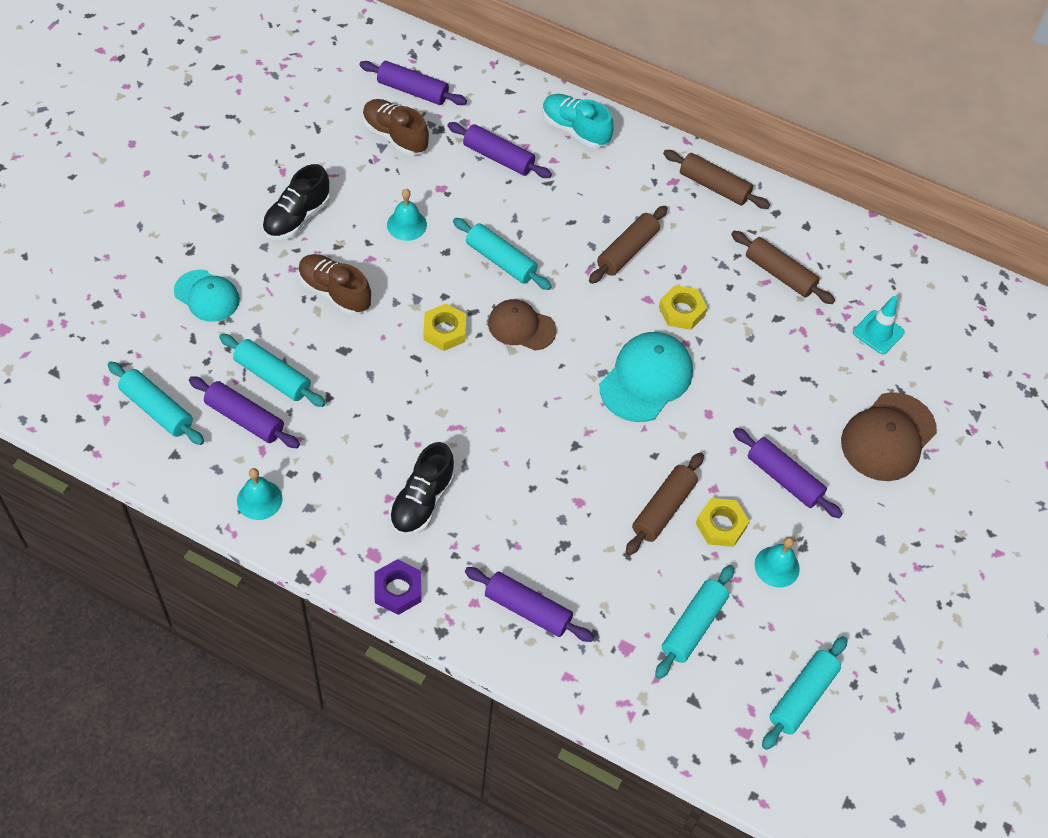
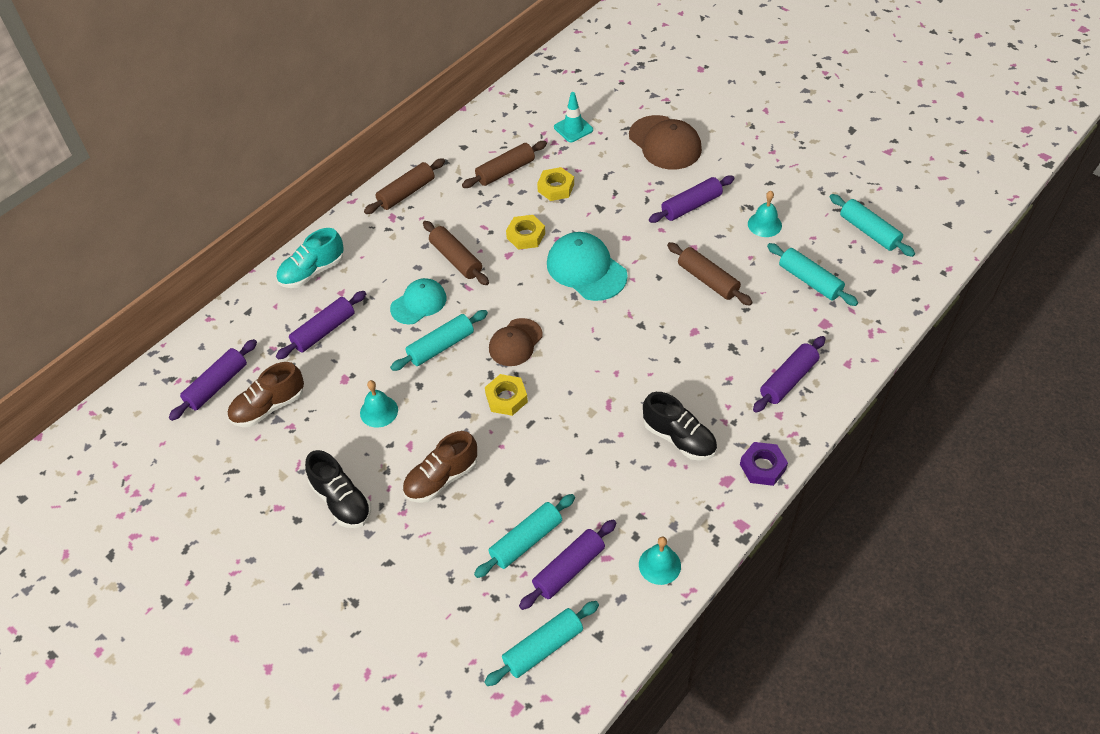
camera: 70 degrees left, 5 degrees down
turquoise cap [174,269,240,322] -> turquoise cap moved to [390,278,446,324]
yellow nut [696,498,749,547] -> yellow nut moved to [537,167,574,201]

